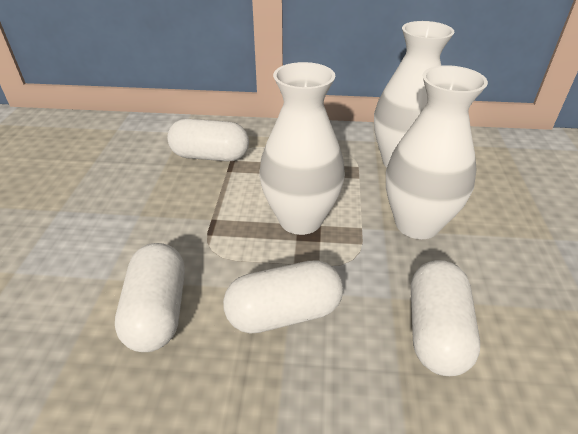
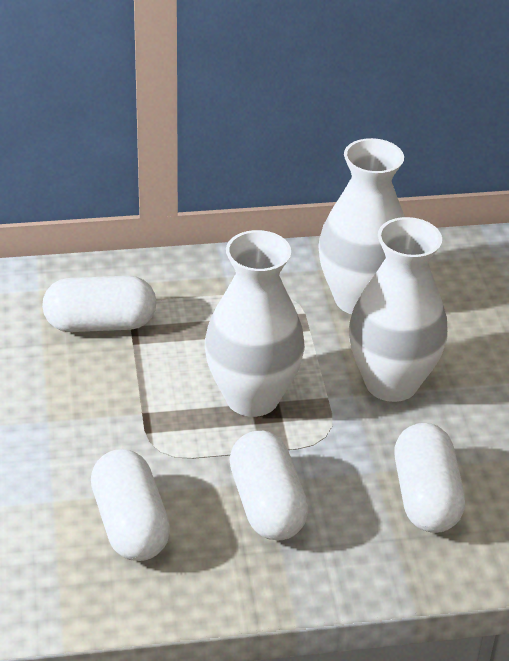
camera: 15 degrees left, 0 degrees up
white capsule [223,260,343,334] -> white capsule turned 75 degrees counterclockwise [229,431,308,540]

